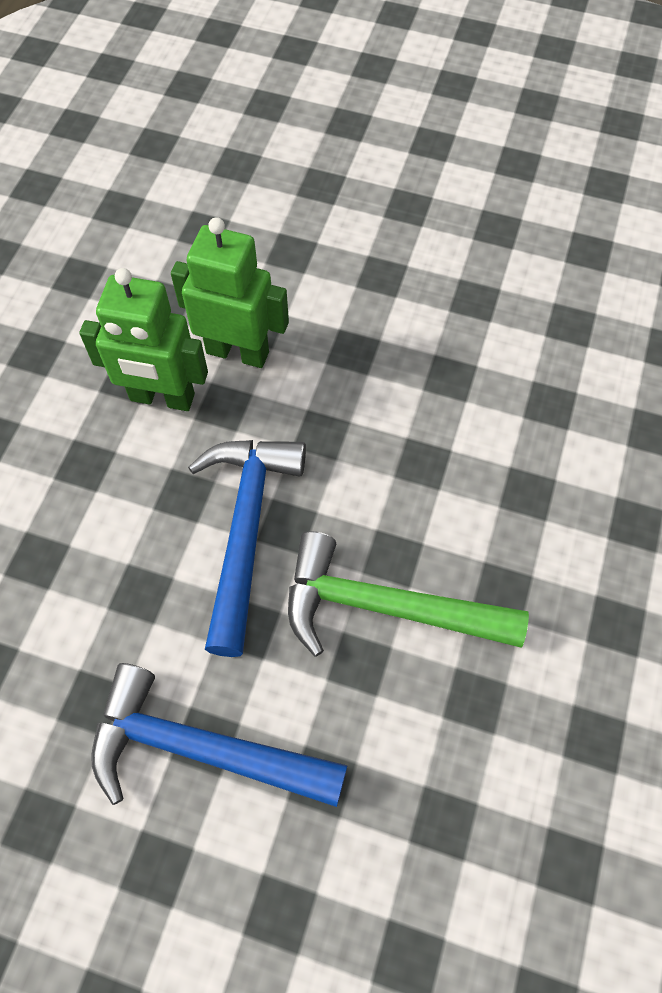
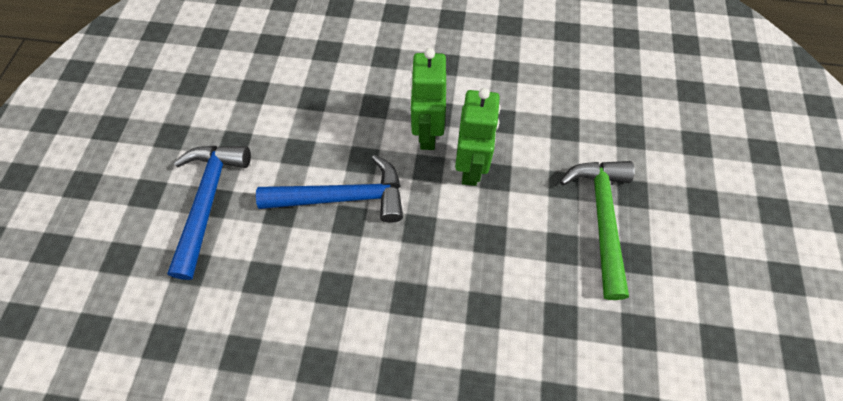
camera: 80 degrees right, 0 degrees up
green hammer [288,531,529,657] -> green hammer moved to [560,161,635,300]

